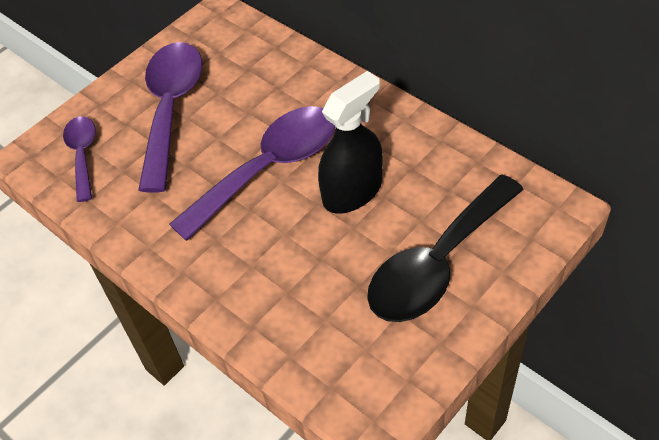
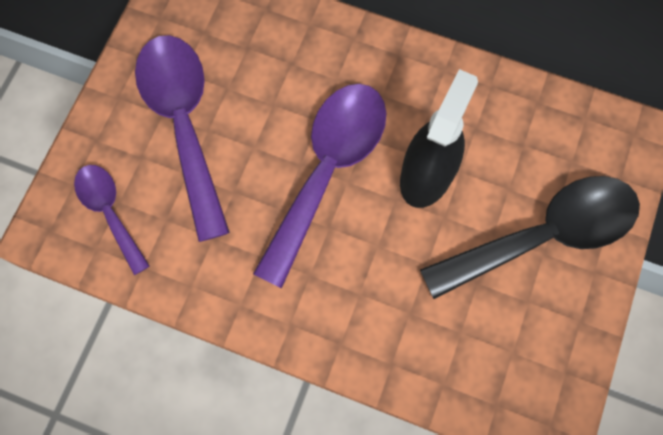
camera: 25 degrees left, 20 degrees up
black spoon [367,175,524,322] -> black spoon turned 135 degrees counterclockwise [420,176,640,299]

